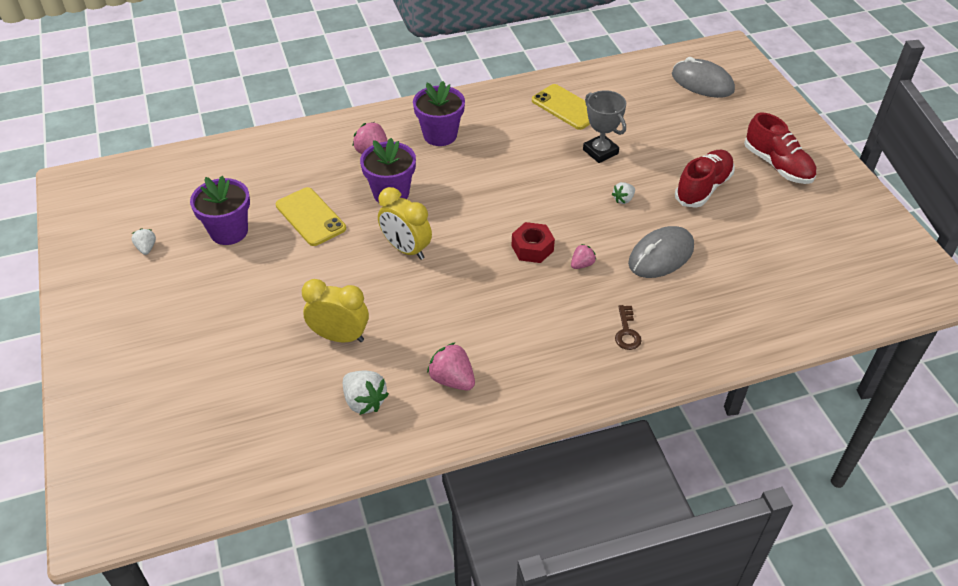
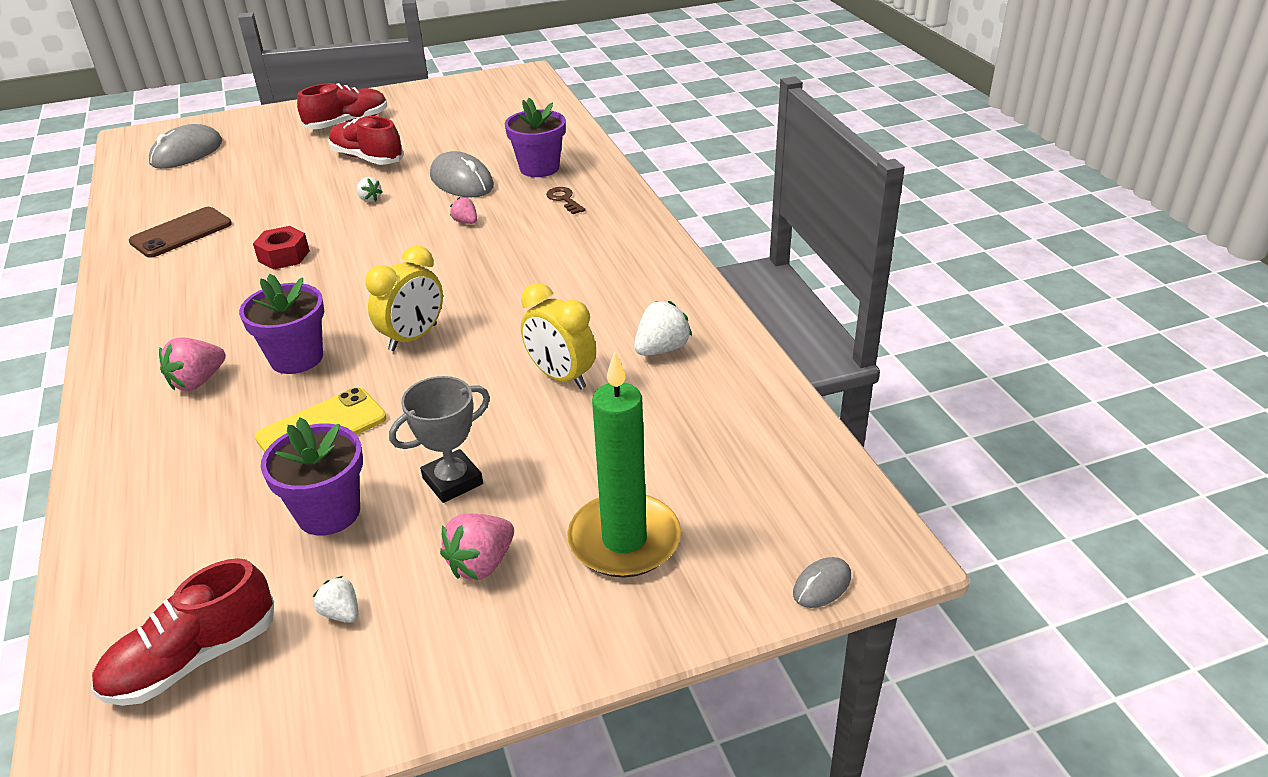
camera: 90 degrees left, 10 degrees down
white strawberry [132,228,156,255] -> white strawberry turned 60 degrees clockwise [313,576,358,623]
yellow clock [302,279,369,342] -> yellow clock turned 60 degrees counterclockwise [521,283,596,389]
purple flower pot [413,81,465,146] -> purple flower pot moved to [505,98,566,177]
pink strawberry [427,342,475,390] -> pink strawberry moved to [440,513,514,580]
red nut [512,222,555,263] -> red nut moved to [253,226,310,270]
yellow phone [532,84,590,130] -> brown phone [129,207,232,258]
grey trophy [583,90,626,163] -> grey trophy moved to [389,376,490,503]
brown key [615,305,642,350] -> brown key turned 120 degrees counterclockwise [546,187,586,214]
none -> red shoe [91,558,274,706]
none -> green candle [567,351,681,577]
none -> grey mouse [793,557,851,608]

